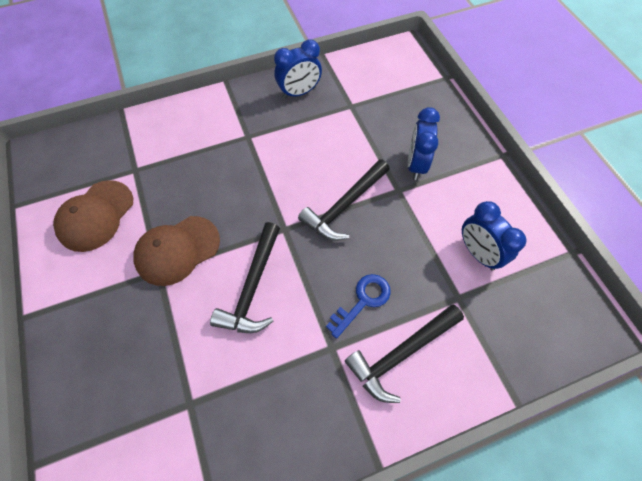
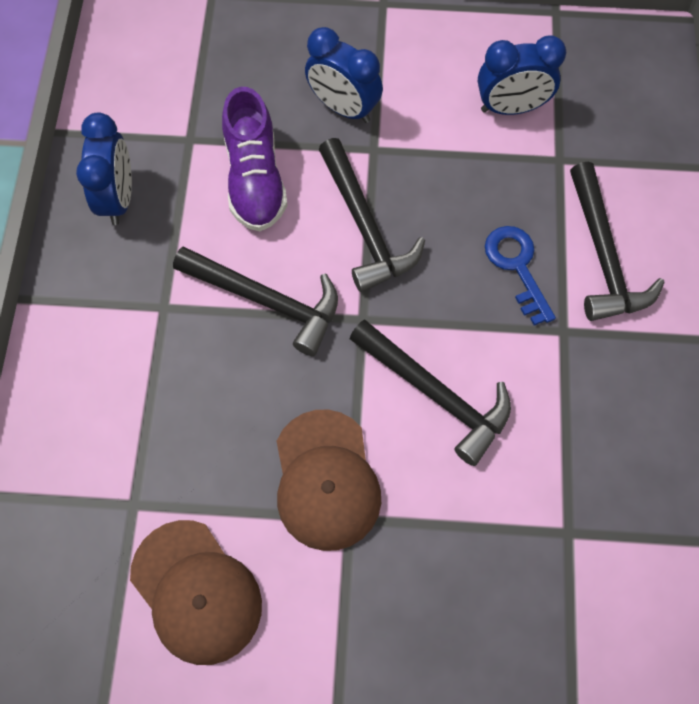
camera: 65 degrees left, 5 degrees up
none -> black hammer [173,246,338,356]
none -> purple shoe [222,87,287,232]

